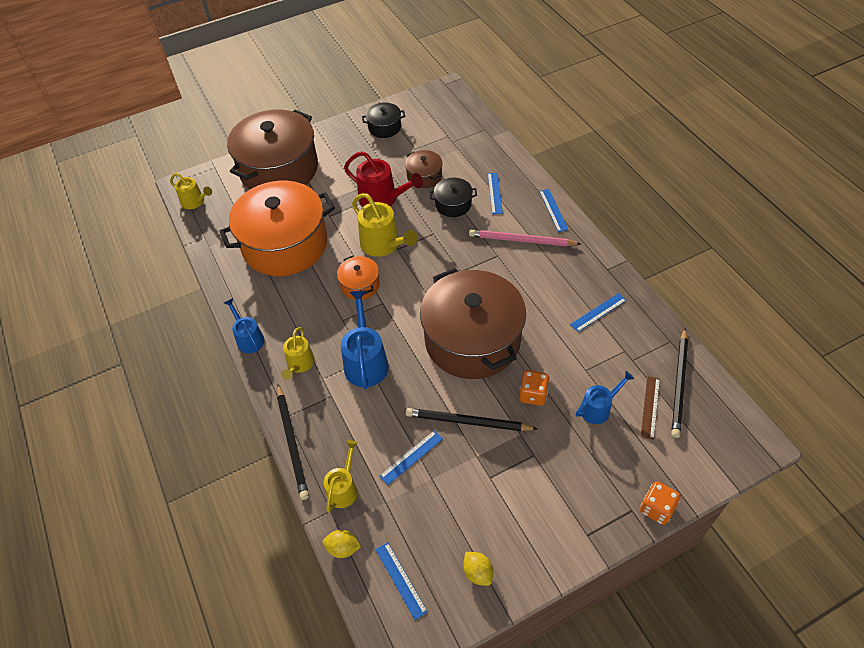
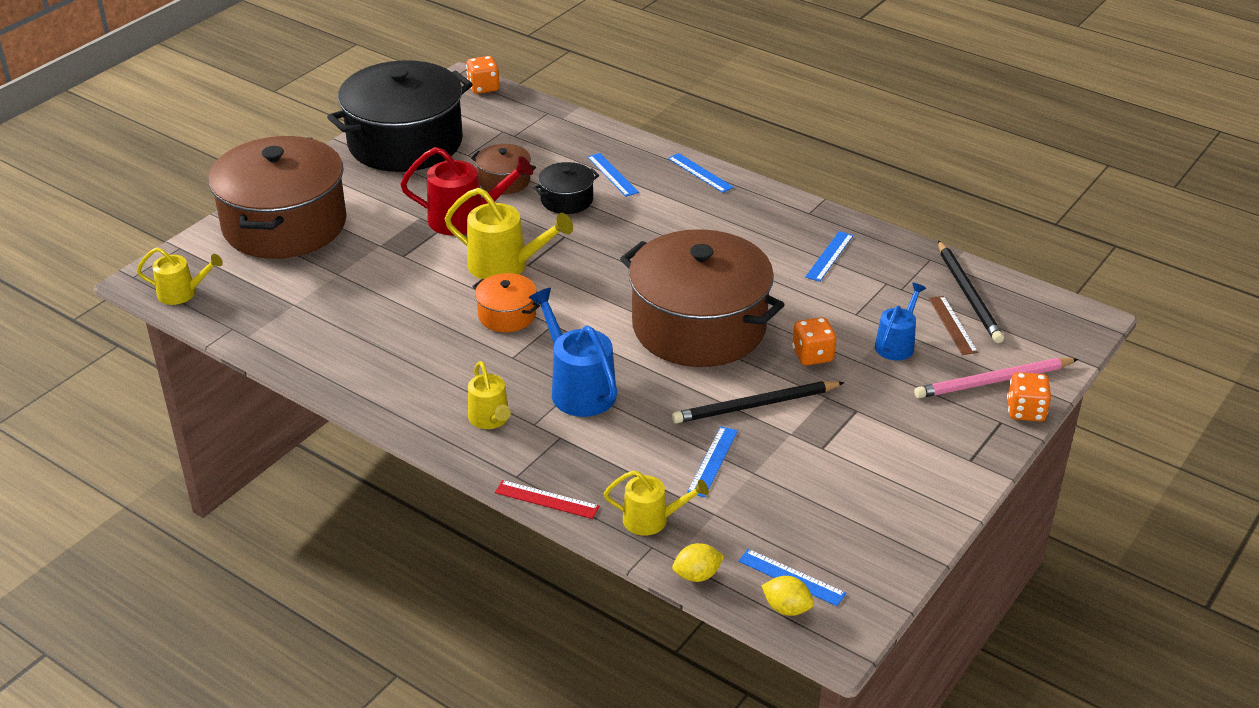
camera: 30 degrees left, 15 degrees down
orange pot [219,181,335,276] -> none
blue watering can [224,298,265,353] -> none
black pencil [277,385,309,500] -> red ruler [495,480,600,519]
yellow watering can [324,440,358,512] -> yellow watering can turned 105 degrees clockwise [604,470,709,536]
black pot [362,103,405,138] -> black pot [327,60,473,172], size x2.29
yellow lemon [463,552,493,586] -> yellow lemon moved to [761,576,814,616]
pink pencil [469,230,581,246] -> pink pencil moved to [914,358,1078,398]
none -> orange dice [466,56,500,94]

